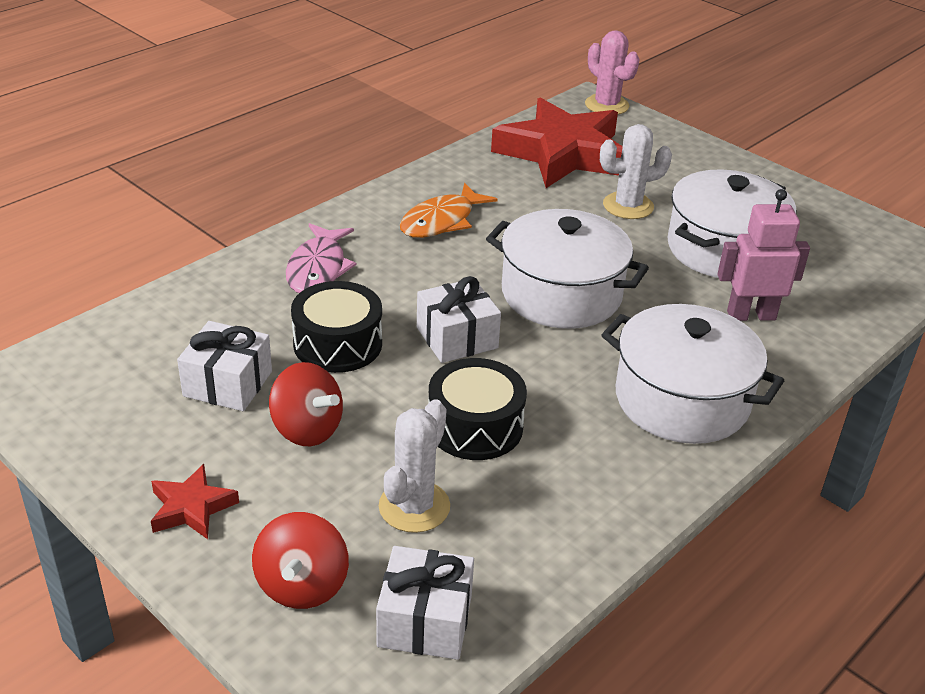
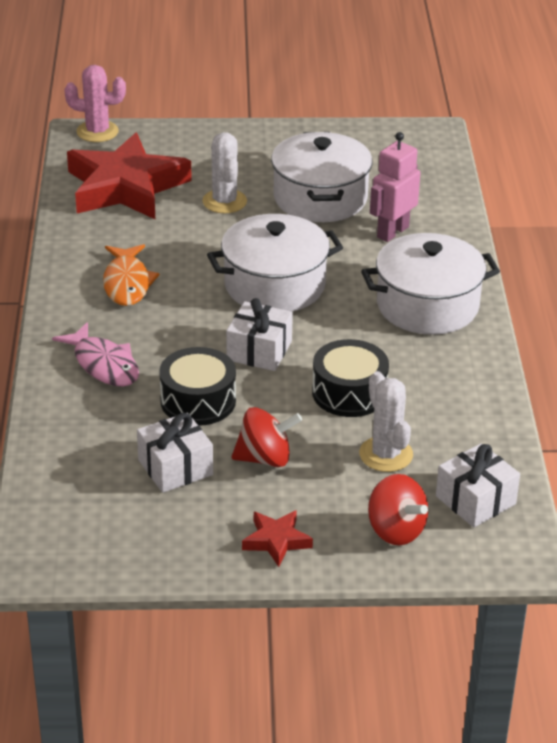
camera: 45 degrees left, 0 degrees up
white cactus [600,124,672,219] -> white cactus turned 45 degrees counterclockwise [202,132,247,213]

